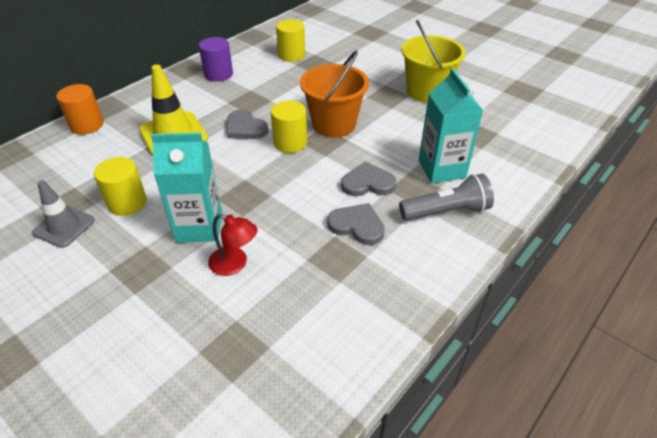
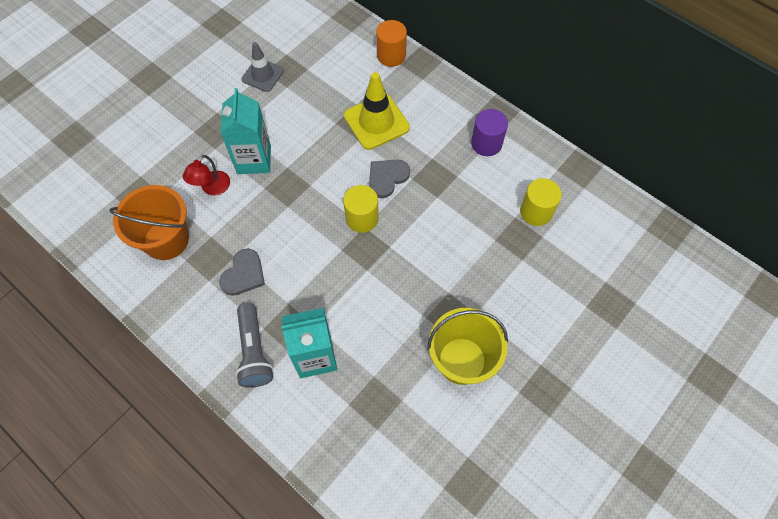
camera: 90 degrees right, 20 degrees up
yellow cylinder [94,157,147,216] -> none
orange bucket [300,50,369,137] -> orange bucket moved to [109,185,189,260]
grey heart [341,162,396,196] -> none

